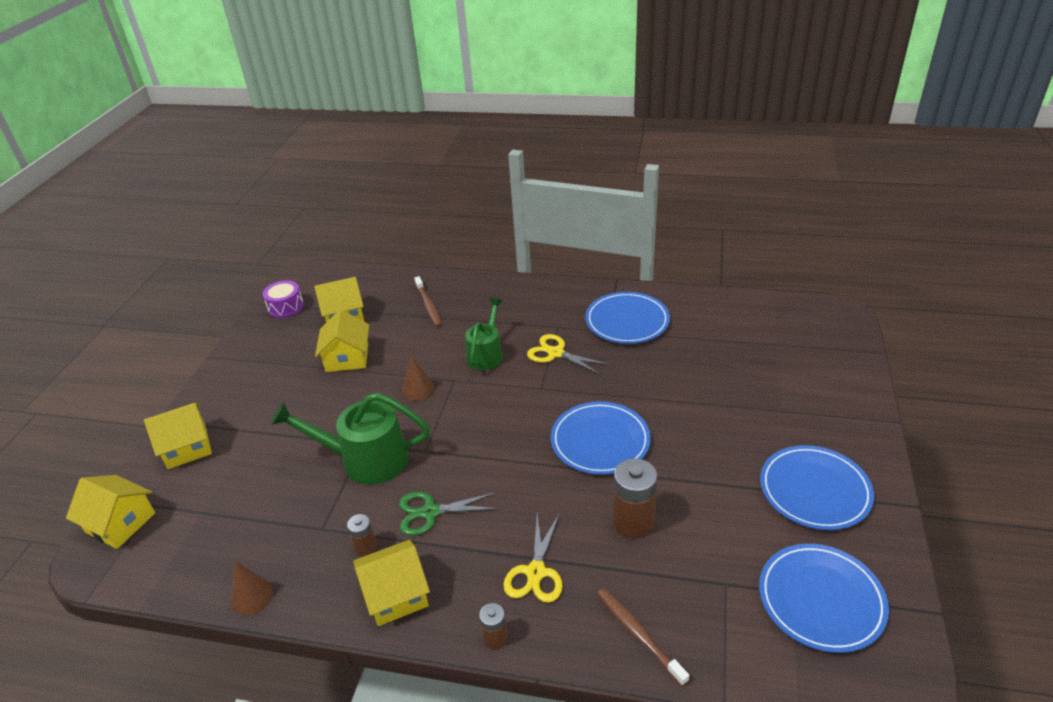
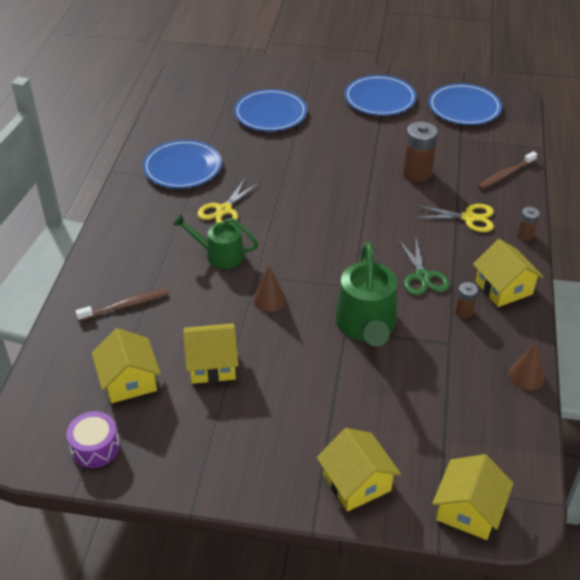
camera: 95 degrees left, 5 degrees up
blue plate [551,401,651,475] -> blue plate moved to [234,89,307,131]

